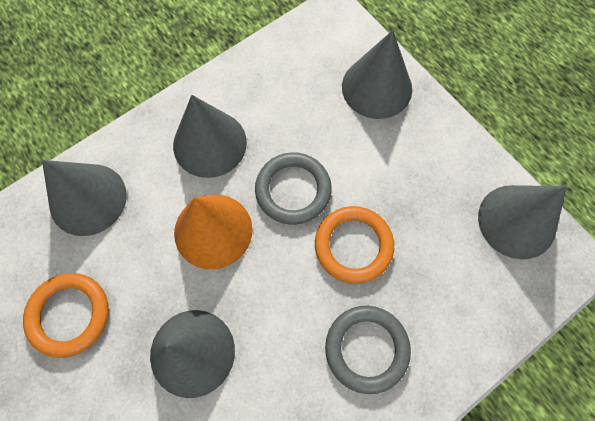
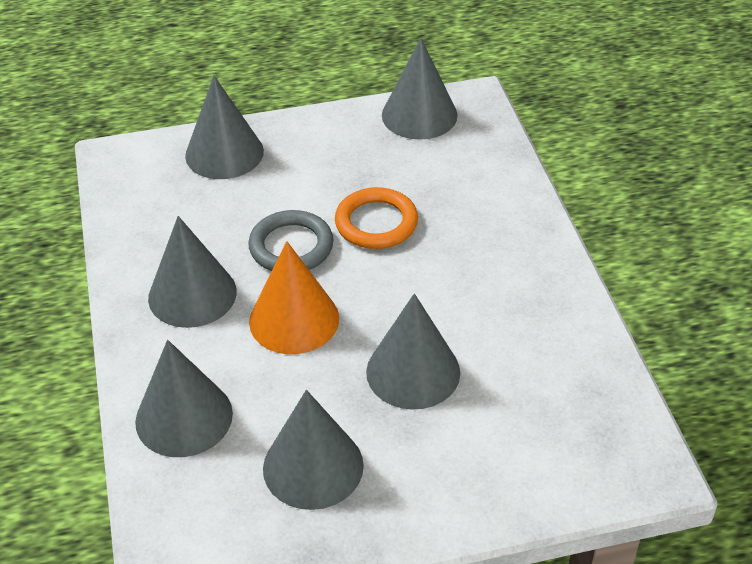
camera: 65 degrees left, 25 degrees down
orange ring [23,273,109,358] -> grey cone [263,390,364,510]
grey ring [325,306,411,394] -> none

